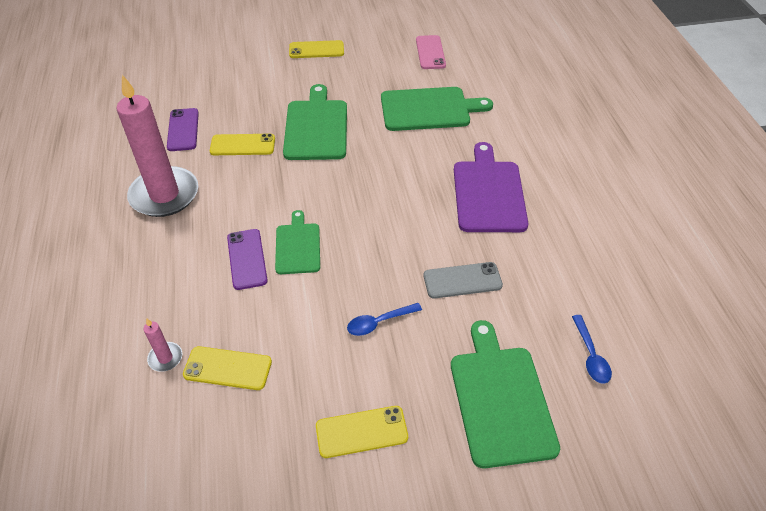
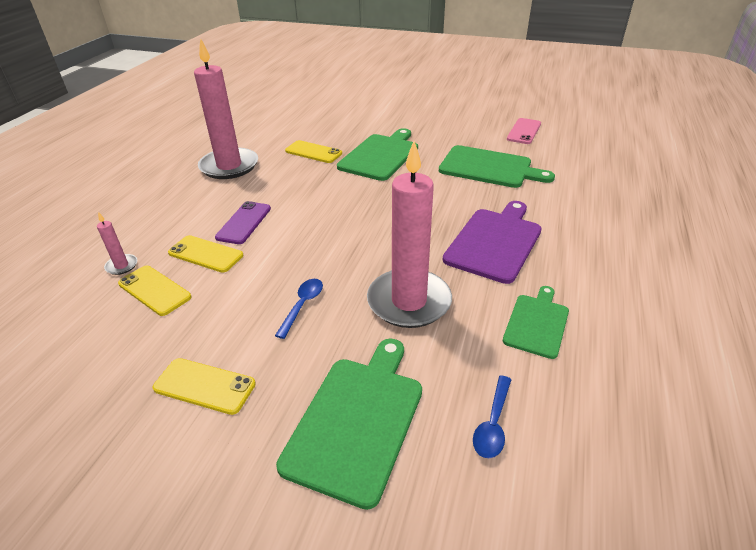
camera: 30 degrees right, 10 degrees down
purple phone [167,108,199,151] -> none
green cutting board [275,210,320,274] -> green cutting board moved to [503,286,569,359]
yellow phone [289,40,344,58] -> yellow phone moved to [168,235,243,273]
blue spoon [347,303,422,336] -> blue spoon turned 105 degrees clockwise [275,279,323,339]
grey phone [424,262,503,299] -> pink candle [367,141,452,328]

